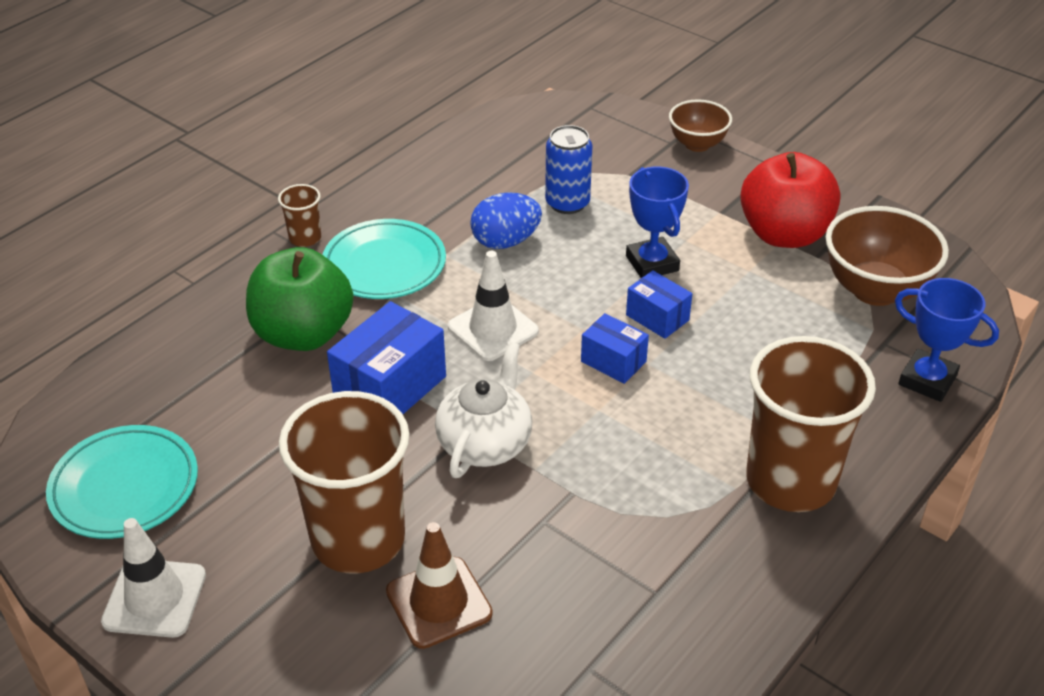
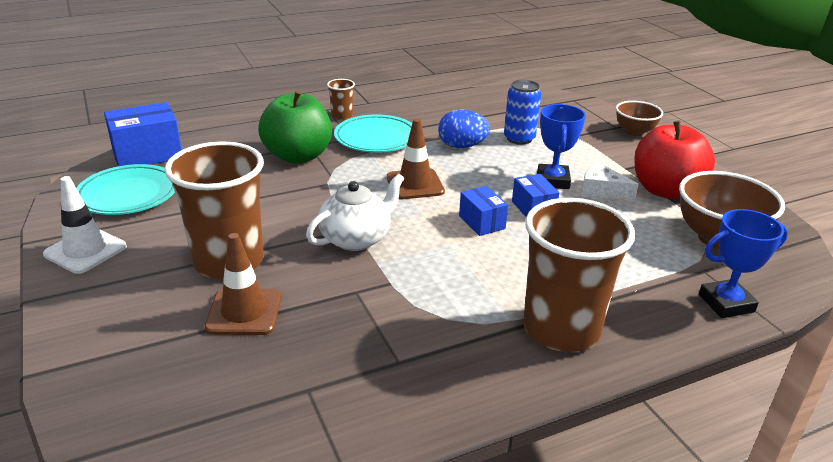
camera: 25 degrees right, 10 degrees down
blue box [327,301,446,414] -> blue box moved to [104,102,182,166]
white traffic cone [448,251,539,361] -> brown traffic cone [387,119,445,199]
blue trophy [895,278,999,402] -> blue trophy turned 75 degrees counterclockwise [699,209,788,318]
none -> white cheese [581,163,639,201]

